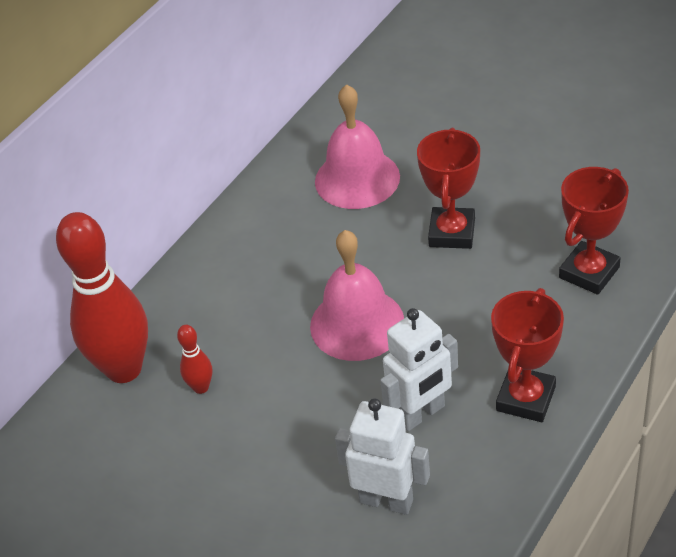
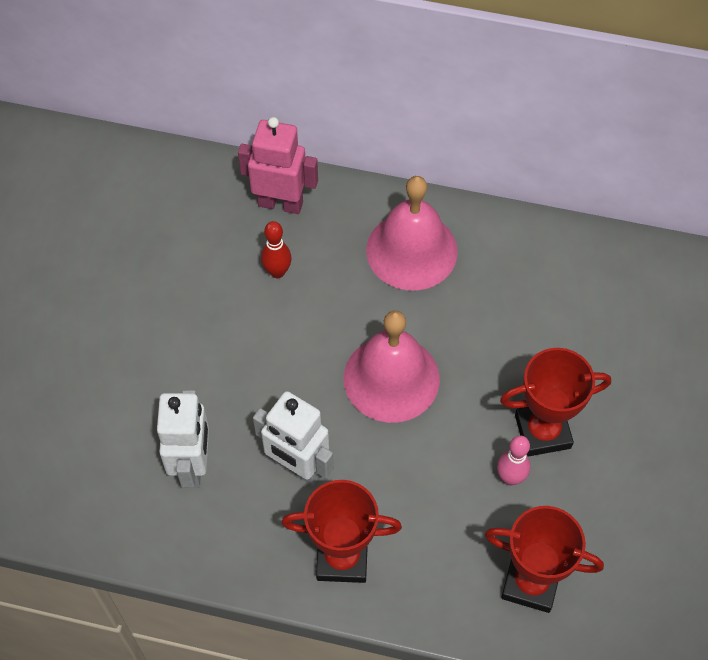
camera: 65 degrees right, 15 degrees up
red bowling pin [56,212,148,383] -> pink robot [238,117,318,214]
pink bell [315,84,400,209] -> pink bell moved to [366,176,458,290]
none -> pink bowling pin [497,435,531,486]

